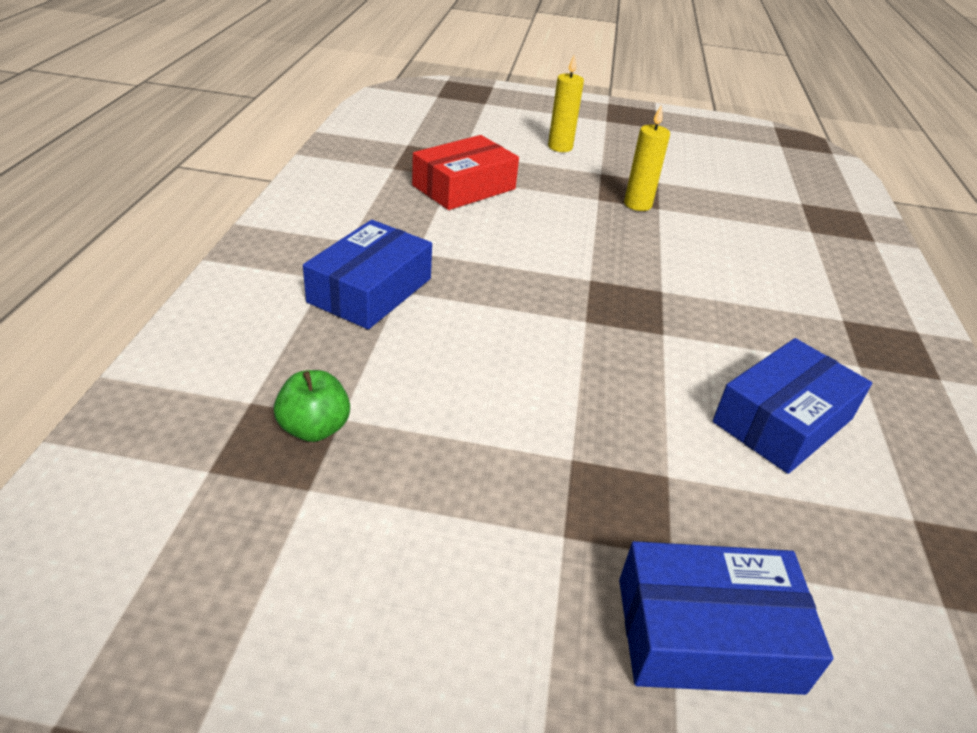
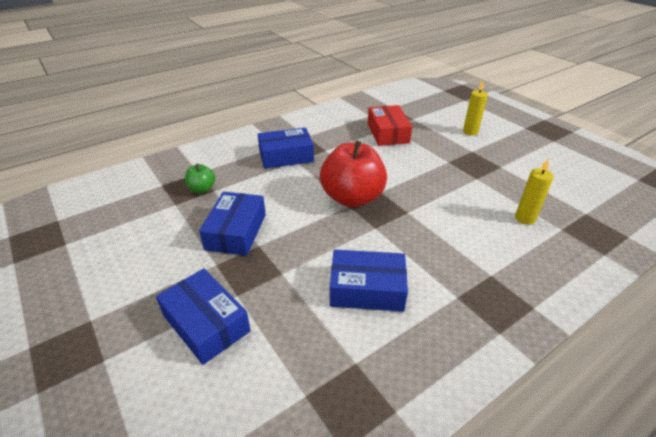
camera: 50 degrees right, 0 degrees up
red box [412,135,519,210] -> red box turned 75 degrees clockwise [368,105,412,146]
yellow candle [624,104,670,211] -> yellow candle moved to [515,158,554,225]
none -> blue box [199,192,266,256]
none -> red apple [320,141,387,208]

